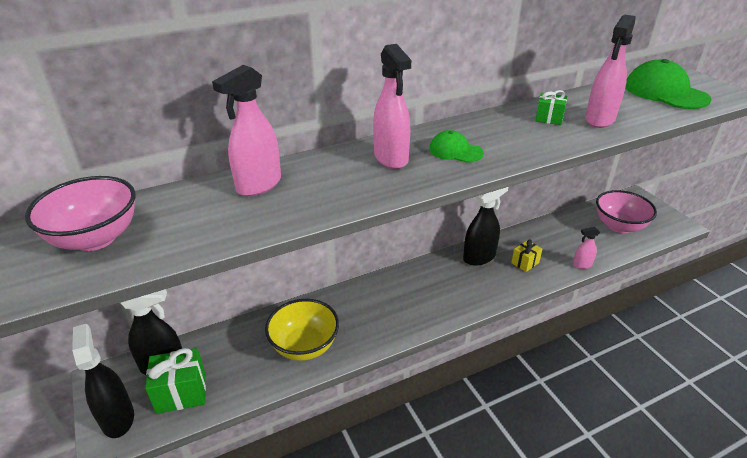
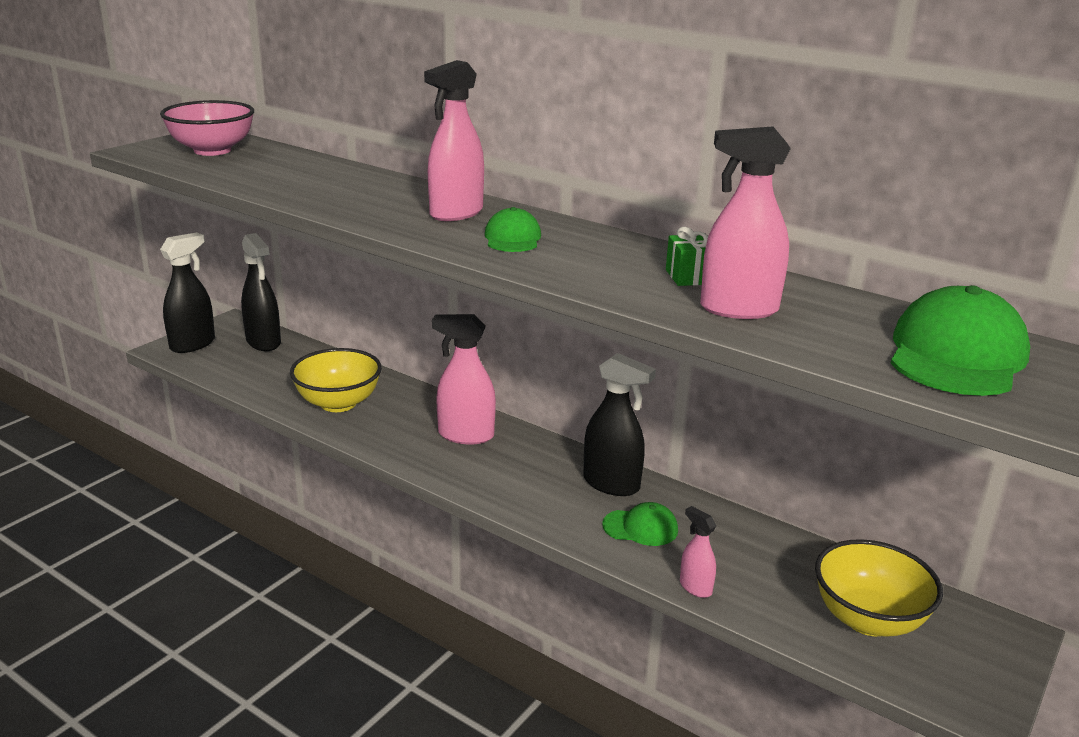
camera: 60 degrees right, 10 degrees down
green gift [145,348,206,414] -> none
pink spray bottle [212,65,281,196] -> pink spray bottle moved to [432,314,496,444]
yellow gift [511,239,542,272] -> green cap [602,502,678,546]
pink bowl [596,190,657,233] -> yellow bowl [815,539,943,637]

